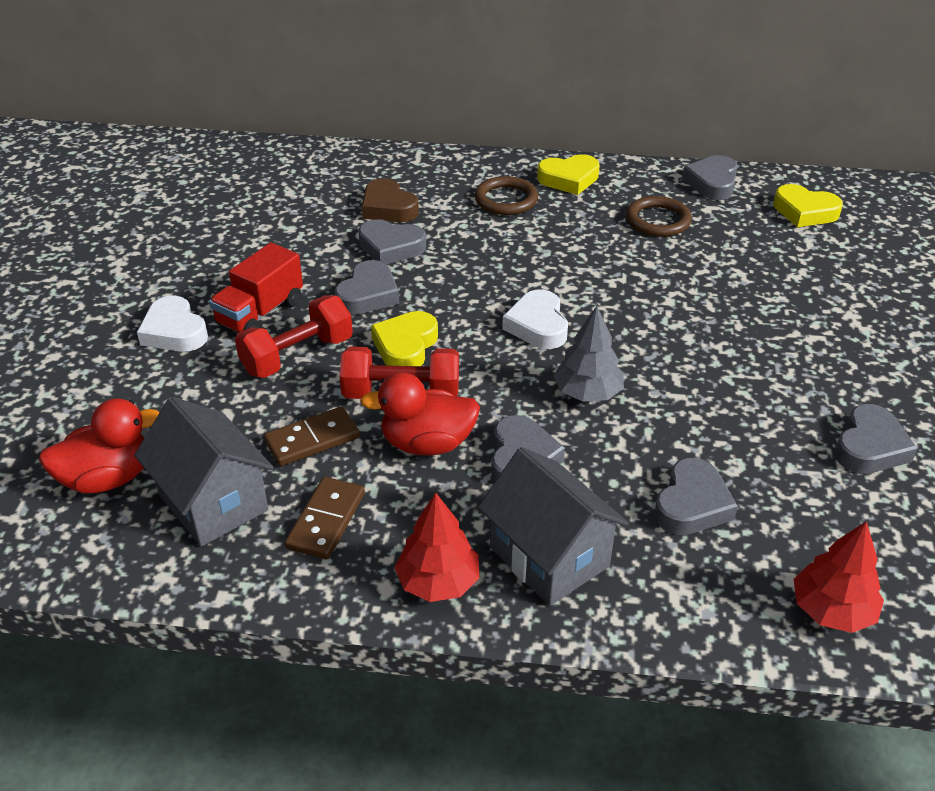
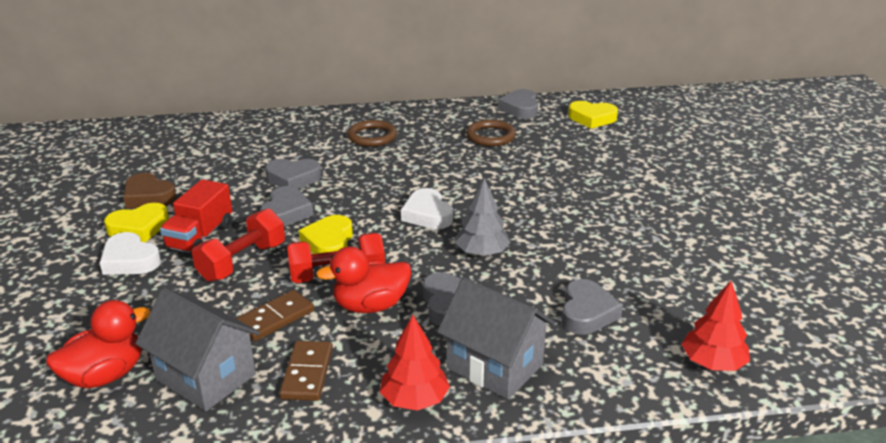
camera: 15 degrees left, 10 degrees down
brown heart [362,178,419,222] -> brown heart moved to [123,173,177,209]
yellow heart [537,155,600,195] -> yellow heart moved to [104,203,169,242]
grey heart [835,404,918,474] -> none

